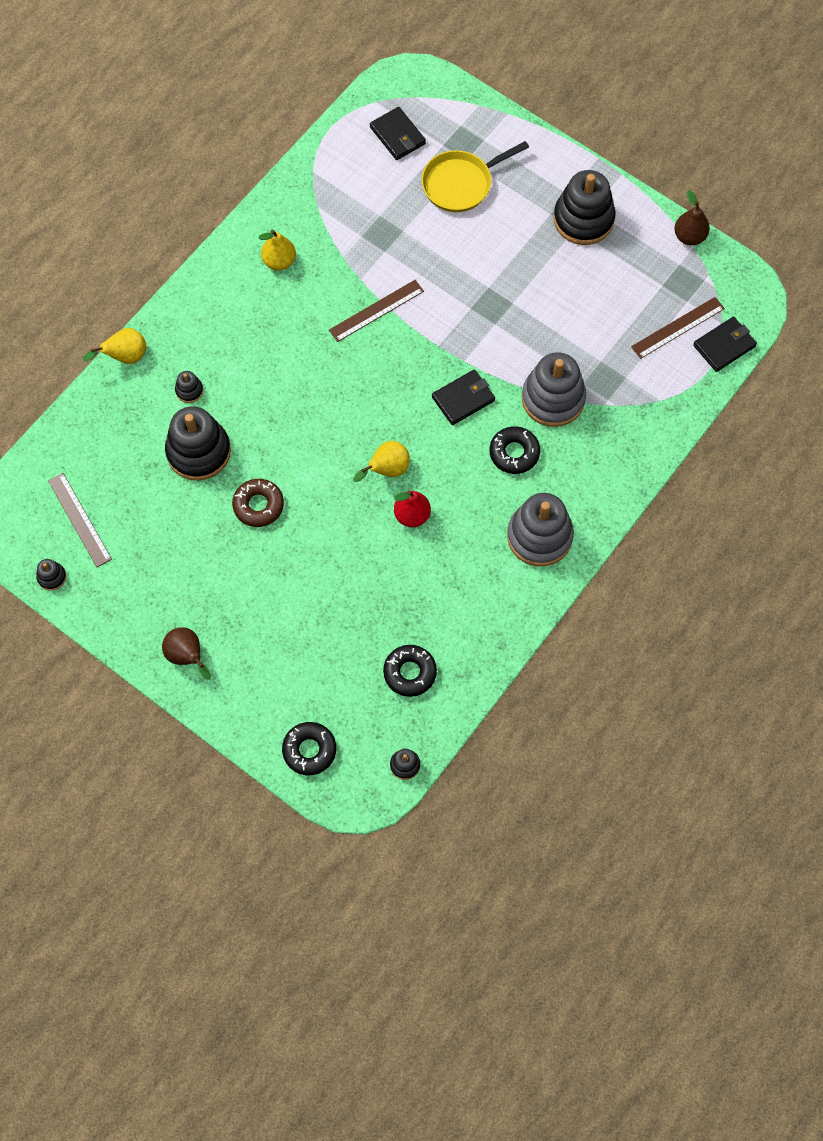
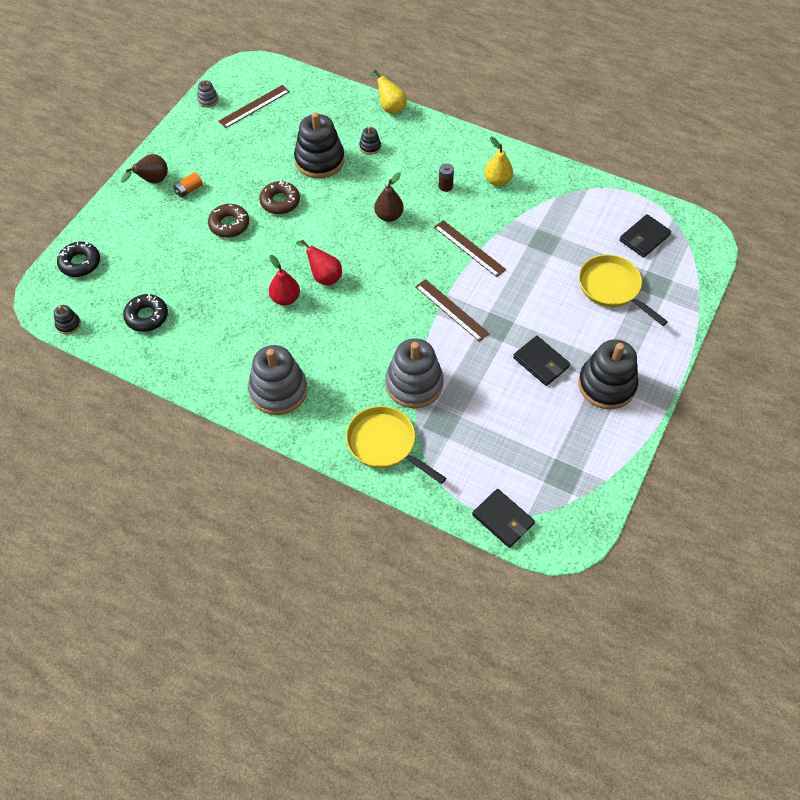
camera: 80 degrees right, 10 degrees down
black stacking toy [36,559,66,591] -> grey stacking toy [197,80,219,108]
yellow pear [353,441,410,482] -> red pear [296,240,342,285]
black wallet [432,369,495,425] -> black wallet moved to [513,336,570,386]
black donut [490,426,540,474] -> none
brown ruler [631,297,725,359] -> brown ruler moved to [415,279,490,342]
brown pear [674,190,710,245] -> brown pear moved to [374,172,404,222]
none -> orange battery [173,172,203,198]
none -> brown donut [208,204,249,238]
none -> yellow pan [346,406,446,484]
none -> brown battery [439,163,454,192]

